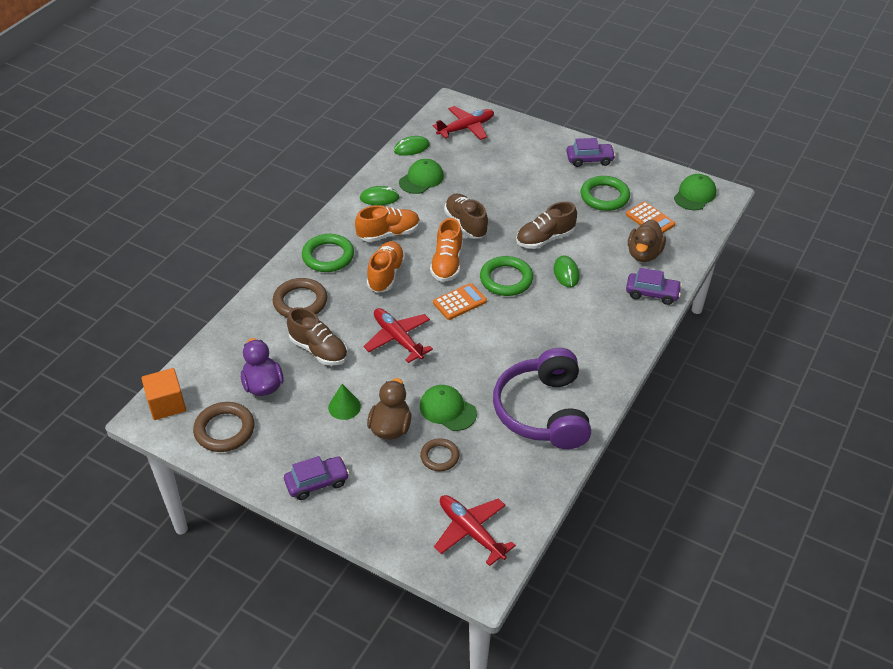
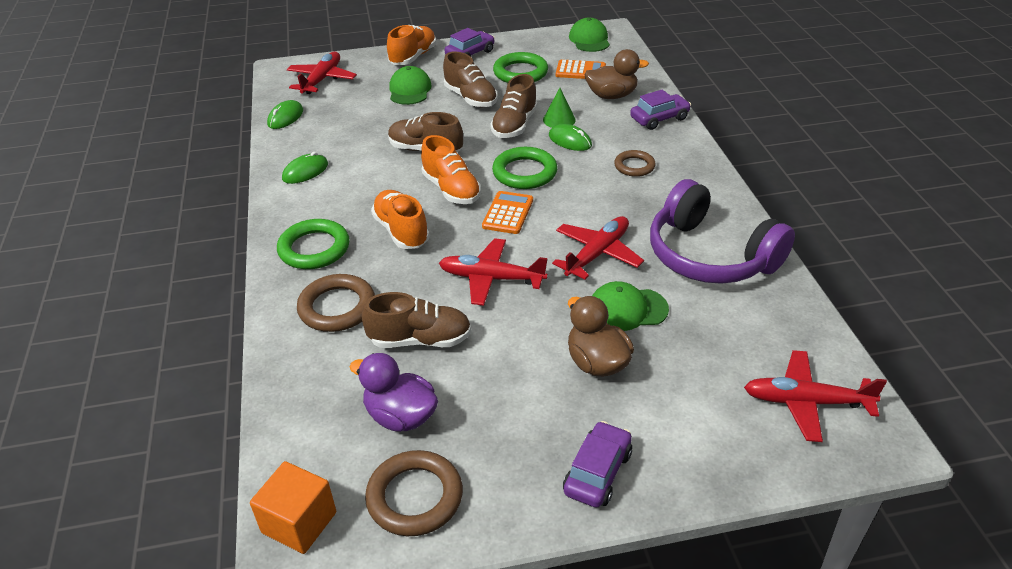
camera: 40 degrees left, 5 degrees down
green cone [328,384,361,420] -> green cone moved to [543,88,576,128]
orange shoe [355,205,420,242] -> orange shoe moved to [387,25,436,65]
green cap [399,159,444,194] -> green cap moved to [389,66,432,105]
brown ring [420,438,459,471] -> brown ring moved to [614,150,656,177]
brown duck [628,220,666,262] -> brown duck turned 75 degrees counterclockwise [584,49,649,99]
none -> brown shoe [443,52,498,107]
none -> red plane [552,216,644,280]

